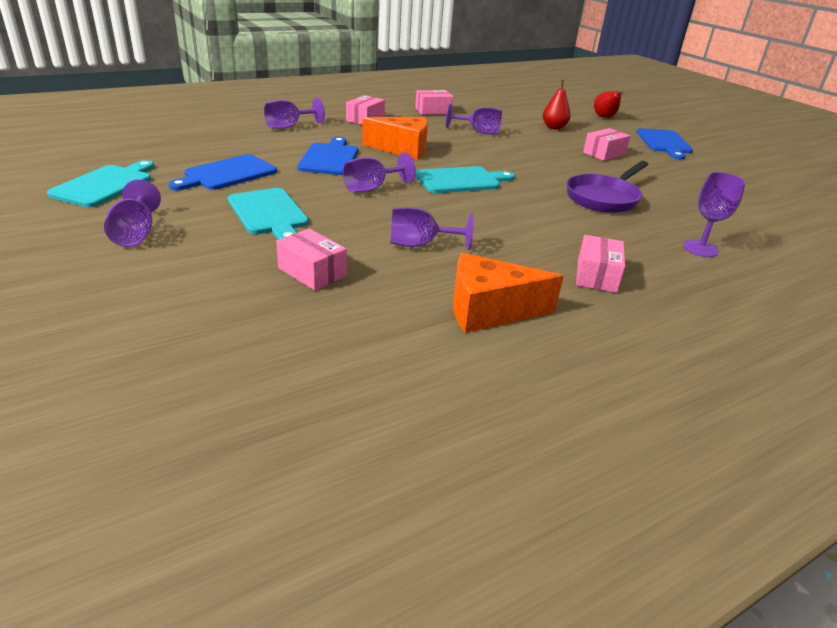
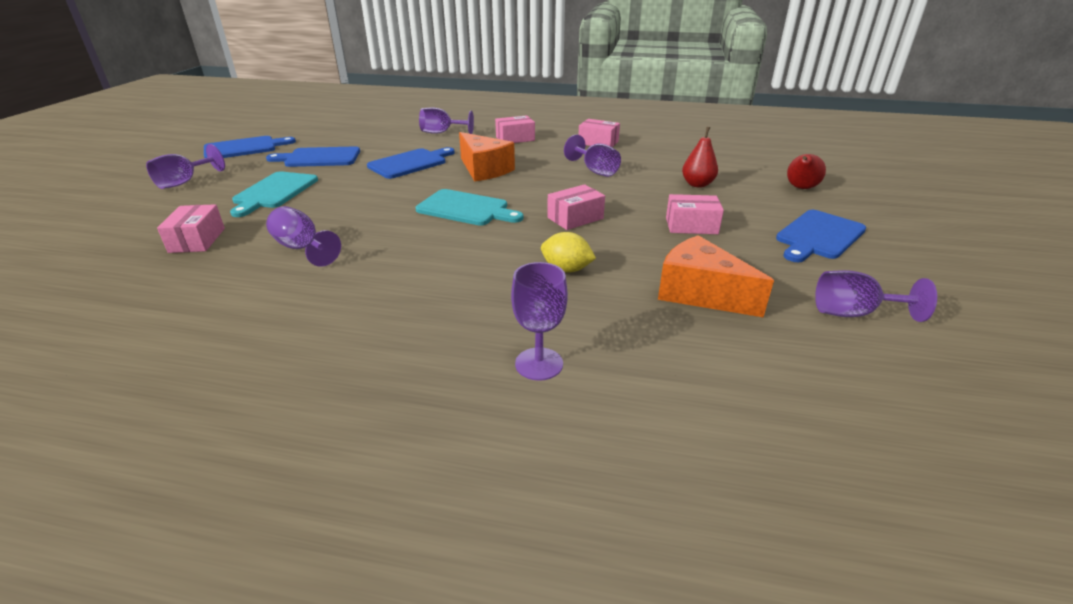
camera: 45 degrees right, 0 degrees up
turquoise cutting board [47,160,155,207] -> blue cutting board [204,136,296,158]
purple goblet [343,152,416,192] -> purple goblet moved to [815,270,937,322]
orange cheese [453,253,563,333] -> orange cheese moved to [658,235,774,318]
purple pan [566,161,649,213] -> yellow lemon [541,232,596,273]
pink box [576,235,625,293] -> pink box moved to [547,184,605,230]

